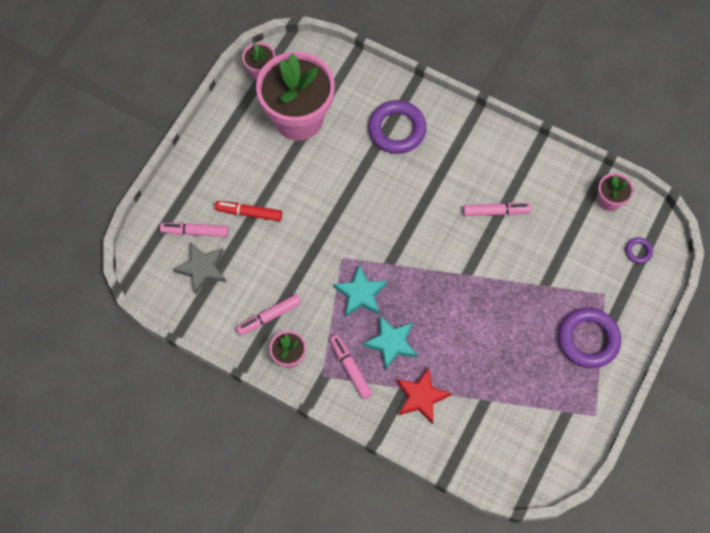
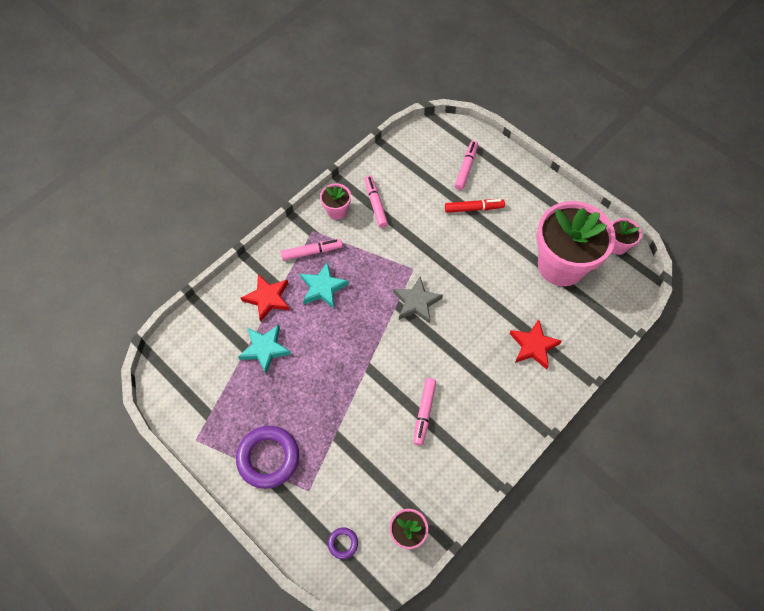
camera: 105 degrees right, 5 degrees down
grey star [173,242,226,295] -> grey star moved to [393,277,443,324]
red marker [215,201,282,221] -> red marker turned 60 degrees clockwise [445,199,505,213]
turquoise star [333,265,388,317] -> turquoise star moved to [238,325,291,374]
purple ring [368,100,427,154] -> red star [509,319,562,369]

